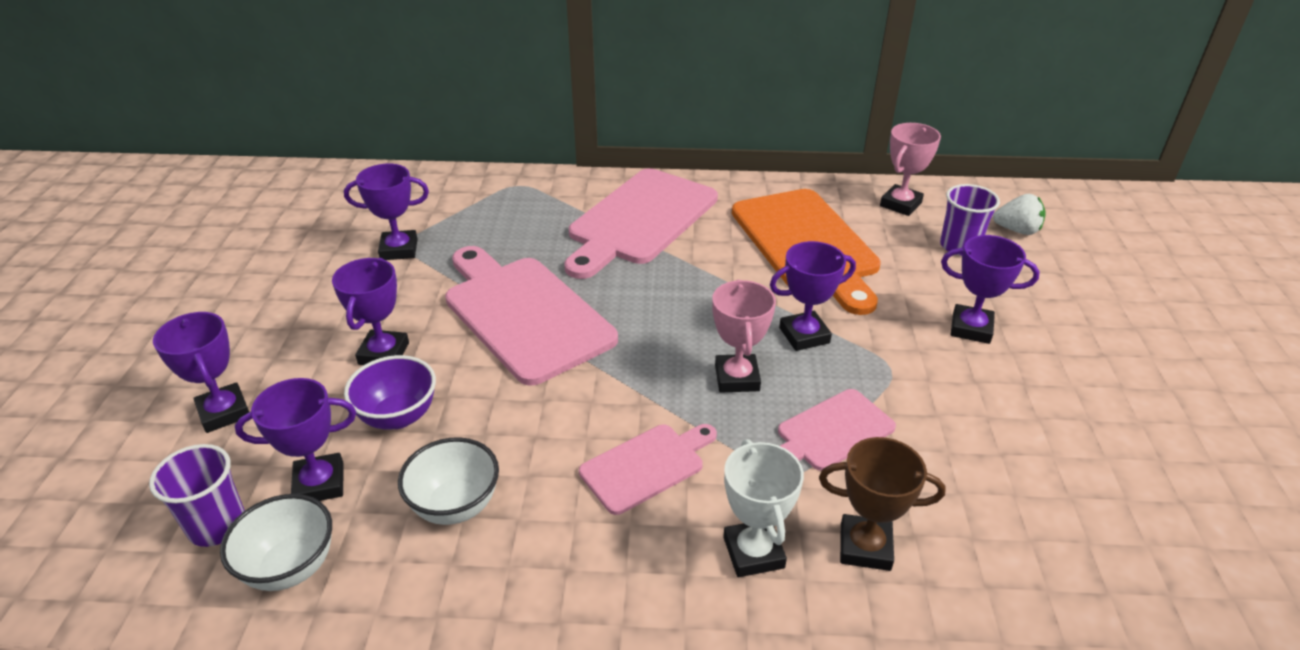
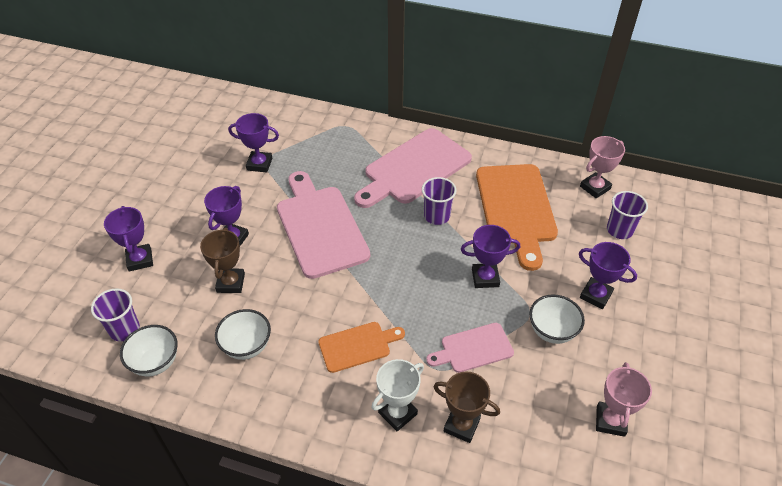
camera: 15 degrees right, 10 degrees up
purple trophy [235,378,356,501] -> none
purple bowl [344,355,436,430] -> brown trophy [200,228,245,293]
pink cutting board [579,424,717,515] -> orange cutting board [318,322,405,373]
pink trophy [712,280,776,393] -> pink trophy moved to [596,362,652,437]
white trophy [723,439,804,577] -> white trophy turned 45 degrees clockwise [371,359,424,431]
white strawberry [993,194,1046,235] -> none
none -> purple cup [422,177,456,225]
none -> white bowl [529,294,585,344]

